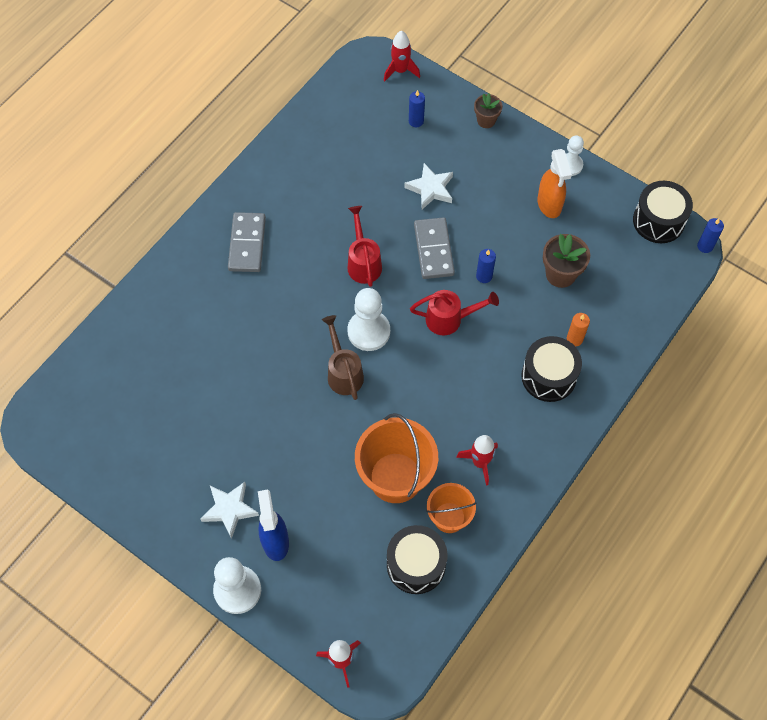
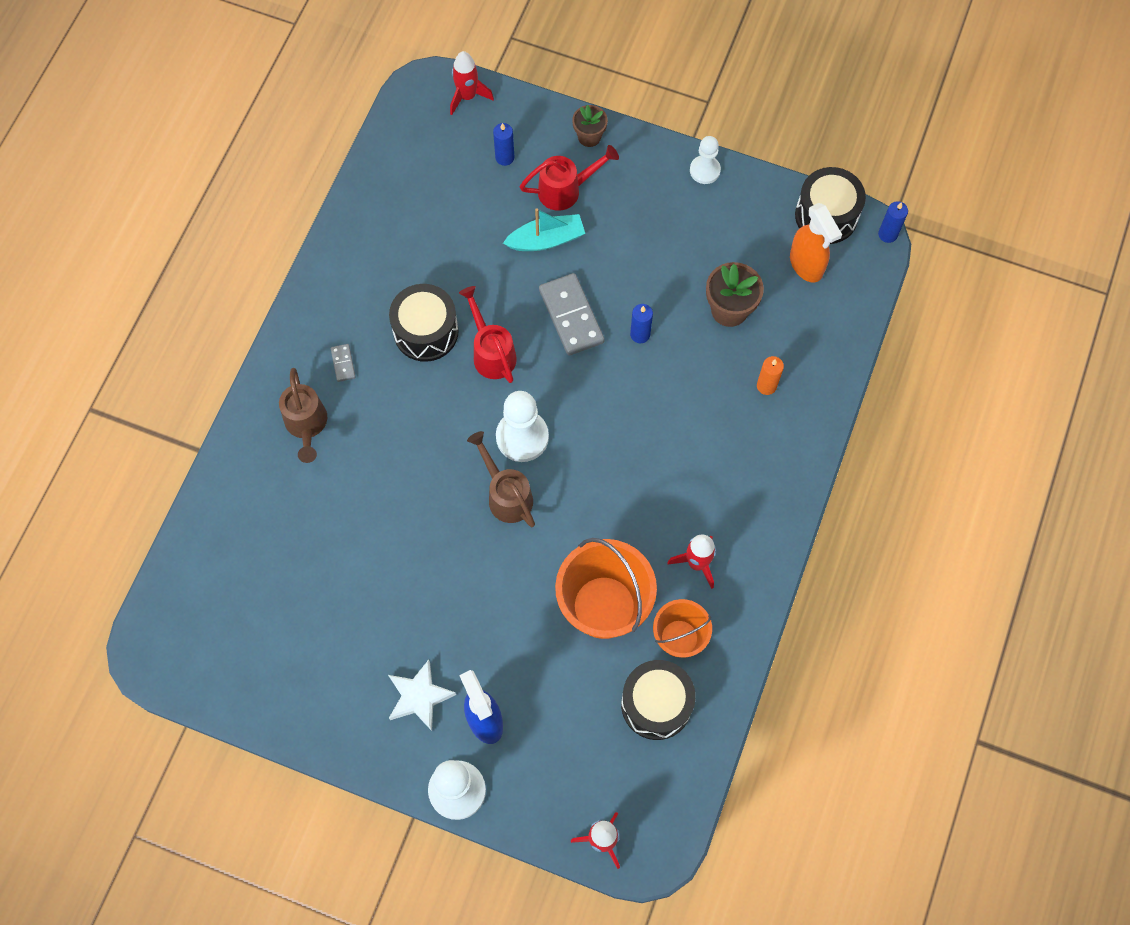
camera: 15 degrees left, 5 degrees up
grey domino [228,212,266,272] -> grey domino [331,344,356,382], size x0.46
white star [404,163,453,209] -> turquoise boat [503,208,585,251]
red watering can [410,290,499,335] -> red watering can moved to [520,145,619,211]
black drum [521,336,582,402] -> black drum moved to [389,284,459,362]
orange spray bottle [537,149,572,218] -> orange spray bottle moved to [790,203,842,283]
none -> brown watering can [279,368,327,463]

